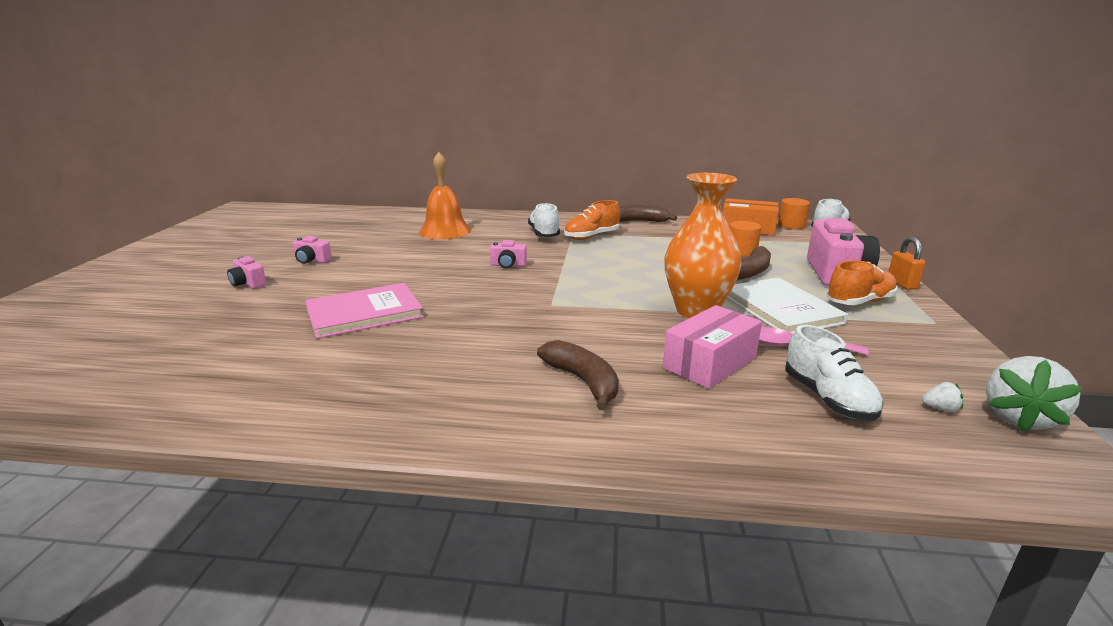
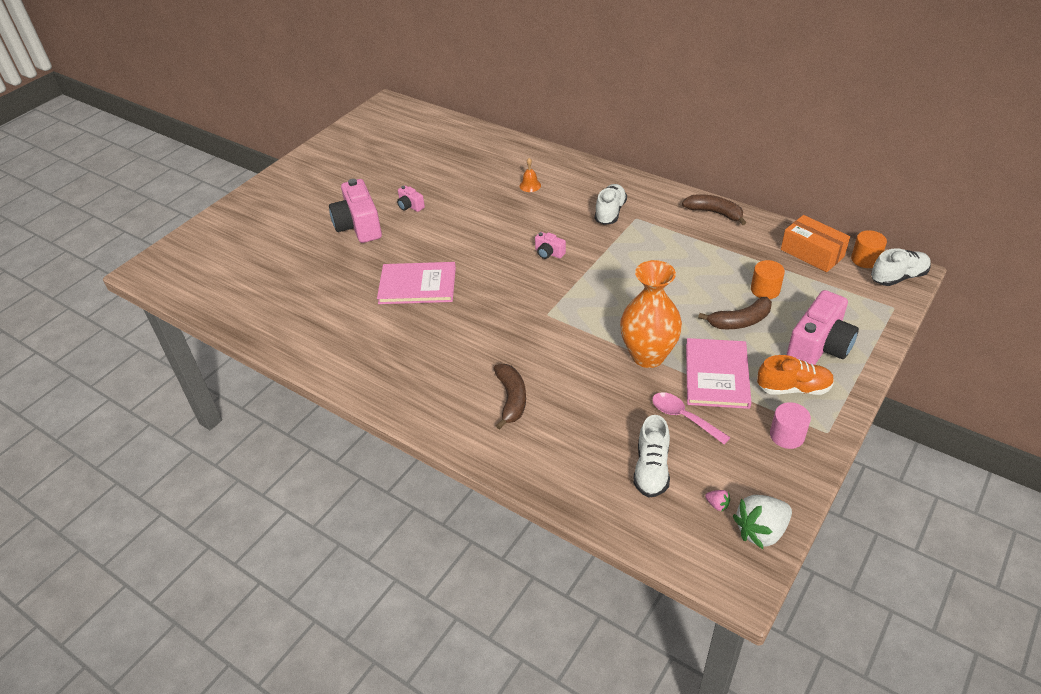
camera: 30 degrees right, 20 degrees up
pink camera [227,256,267,289] -> pink camera [329,179,382,243], size x2.14
orange bell [419,152,471,239] -> orange bell [519,158,541,192], size x0.46
orange shoe [564,200,620,240] -> none
pink box [663,305,762,389] -> none
white book [727,277,848,334] -> pink book [686,338,751,409]
orange padlock [888,237,925,290] -> none
white strawberry [922,382,963,412] -> pink strawberry [705,490,730,512]
none -> pink cylinder [770,402,811,449]

